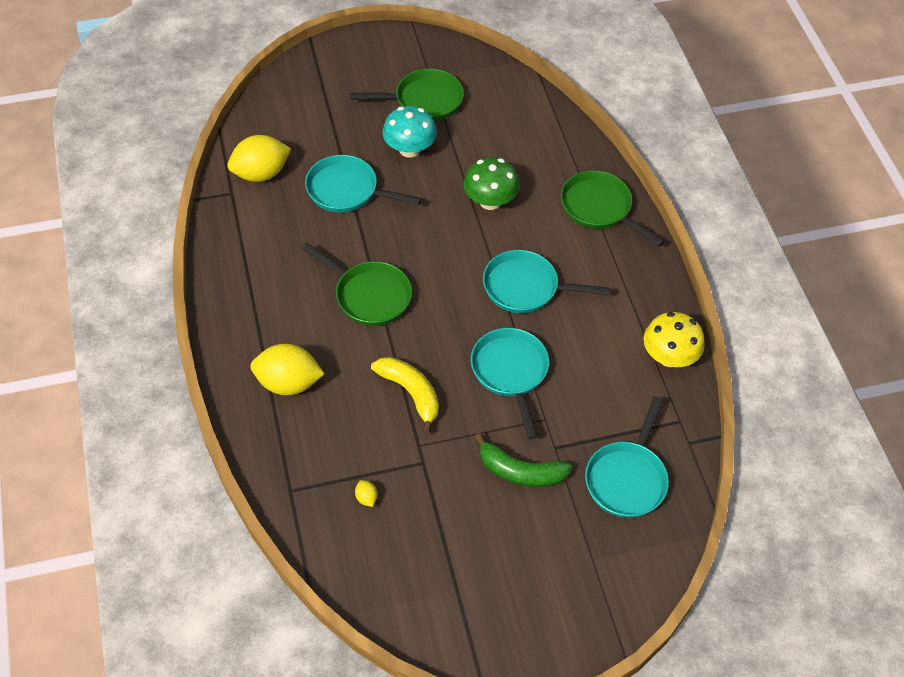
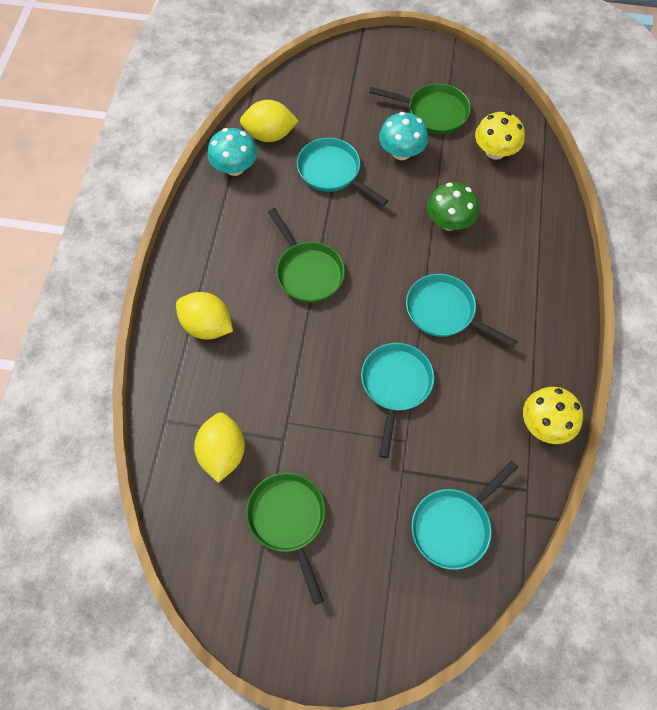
camera: 25 degrees right, 10 degrees up
yellow lemon [355,480,378,507] -> yellow lemon [194,413,245,483], size x2.47
yellow banana [371,357,439,434] -> none
green banana [475,433,572,487] -> none
green pan [561,170,665,246] -> green pan moved to [246,472,325,605]
none -> turquoise mushroom [207,128,257,176]
none -> yellow mushroom [475,112,525,160]

